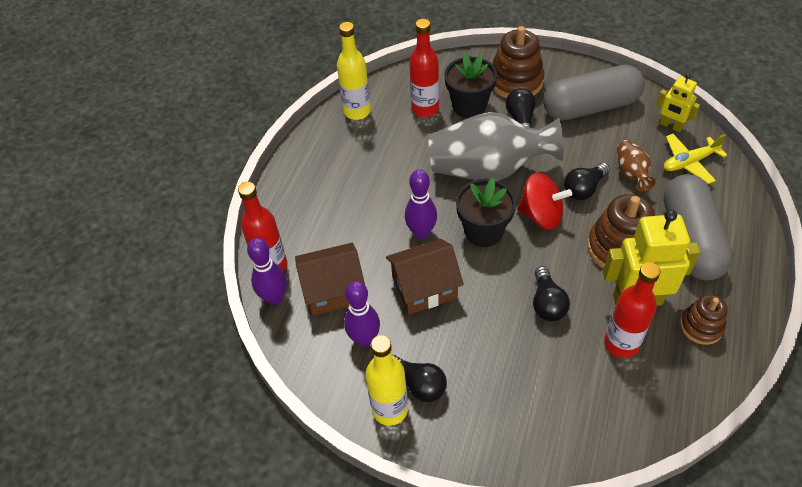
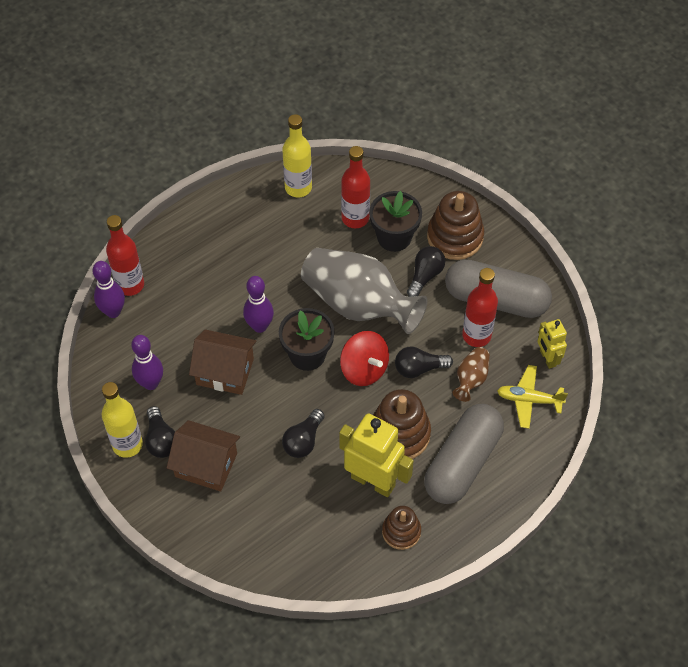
camera: 30 degrees right, 5 degrees up
brown house [295,243,365,316] -> brown house moved to [167,420,240,492]
red bottle [604,262,660,358] -> red bottle moved to [462,268,498,347]

